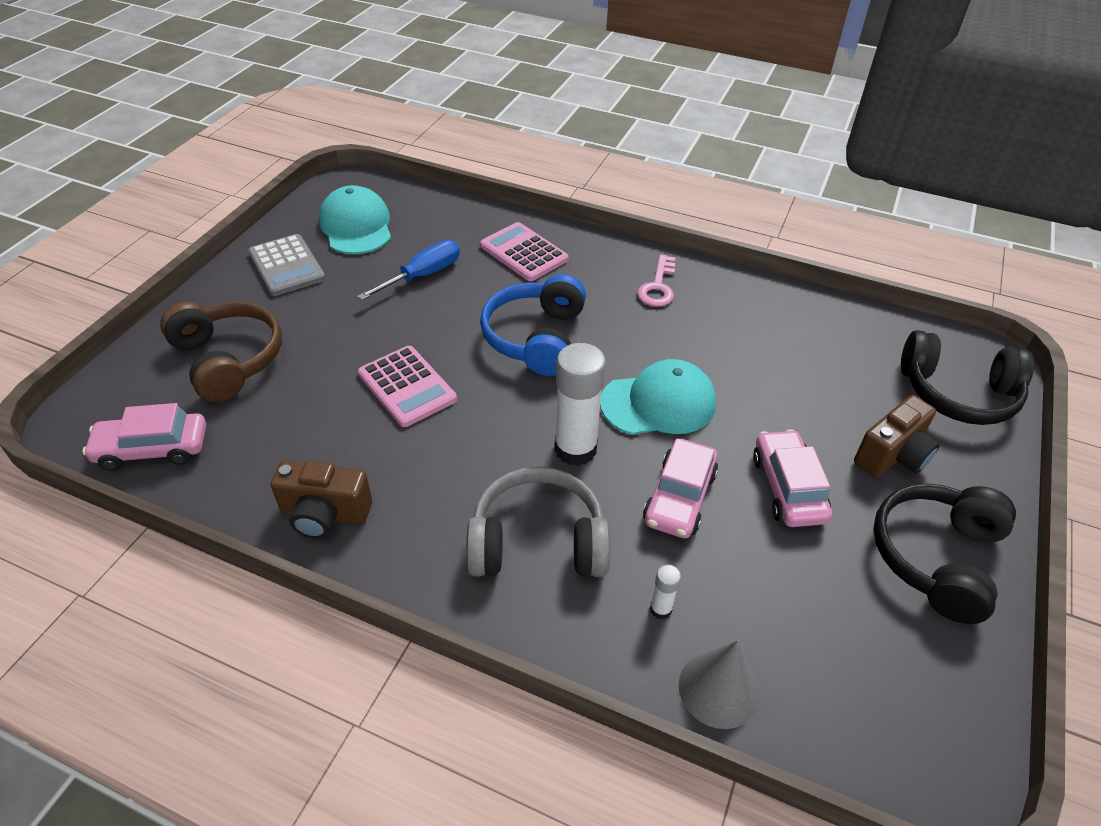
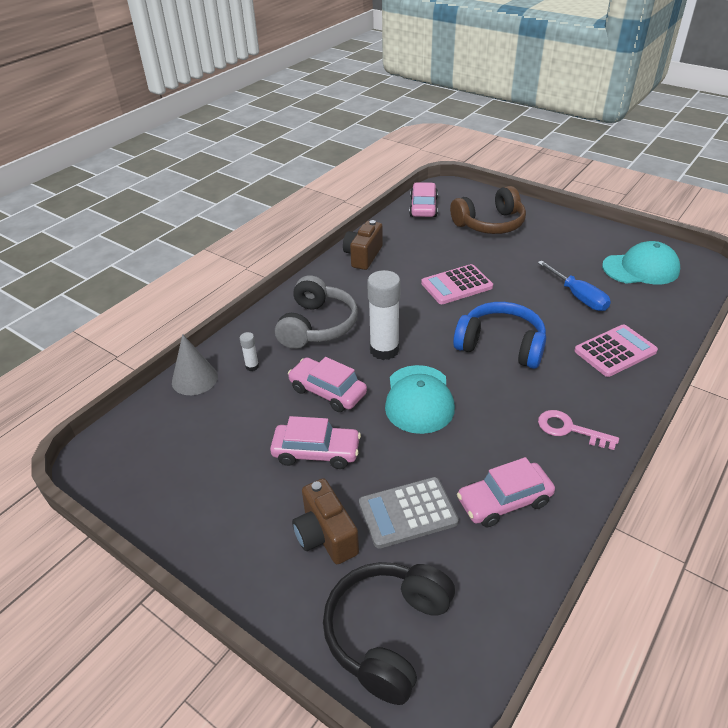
camera: 105 degrees right, 5 degrees down
grey calculator [248,234,326,296] -> grey calculator moved to [359,477,459,549]
black headphones [873,484,1016,624] -> none
none -> pink car [457,457,555,527]

